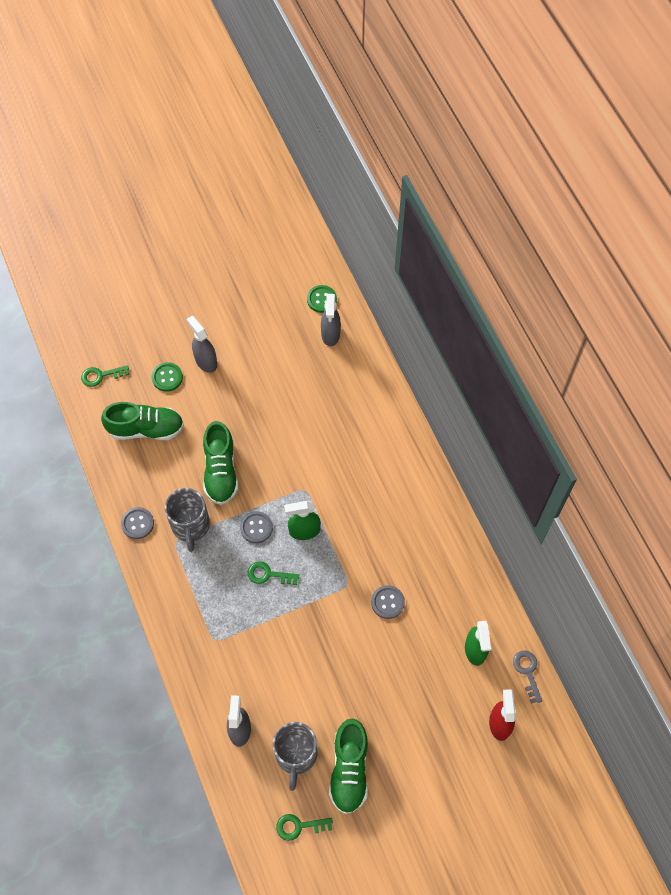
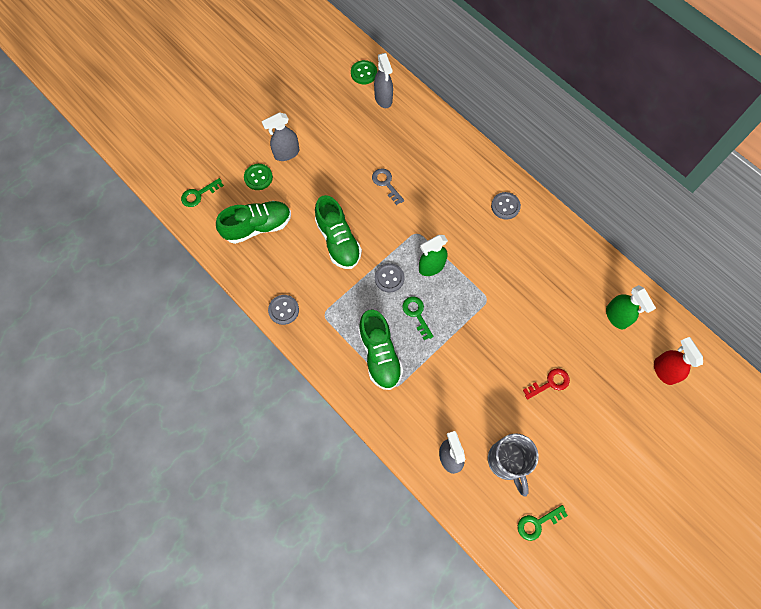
camera: 20 degrees left, 5 degrees up
grey mug [165,488,210,552] -> none
grey spray bottle [186,316,217,373] -> grey spray bottle turned 60 degrees counterclockwise [262,113,299,161]
green key [248,562,299,585] -> green key turned 75 degrees clockwise [402,297,434,340]
green shoe [329,718,368,814] -> green shoe moved to [358,310,403,390]
grey button [371,585,405,619] -> grey button moved to [491,192,521,220]
grey key [513,651,542,704] -> grey key moved to [372,168,404,205]
none -> red key [523,368,570,399]

